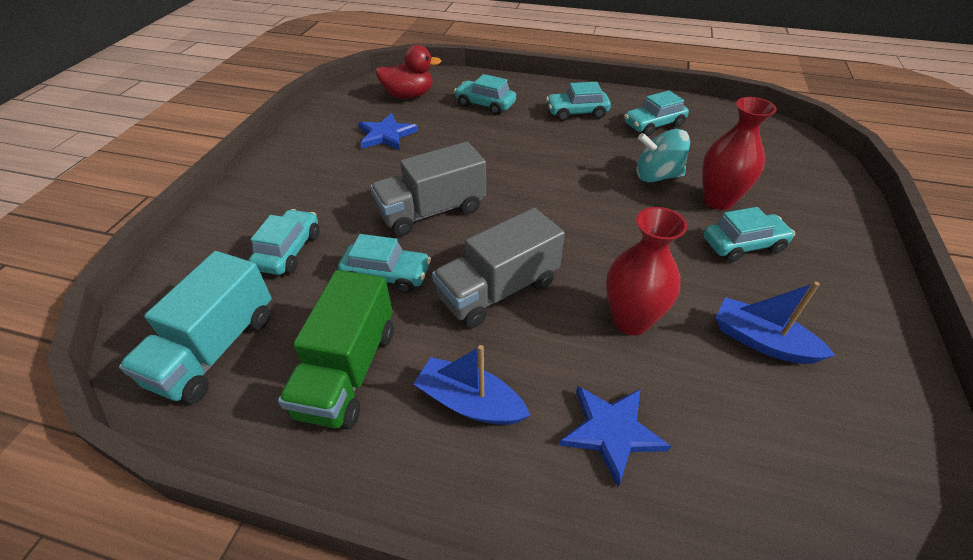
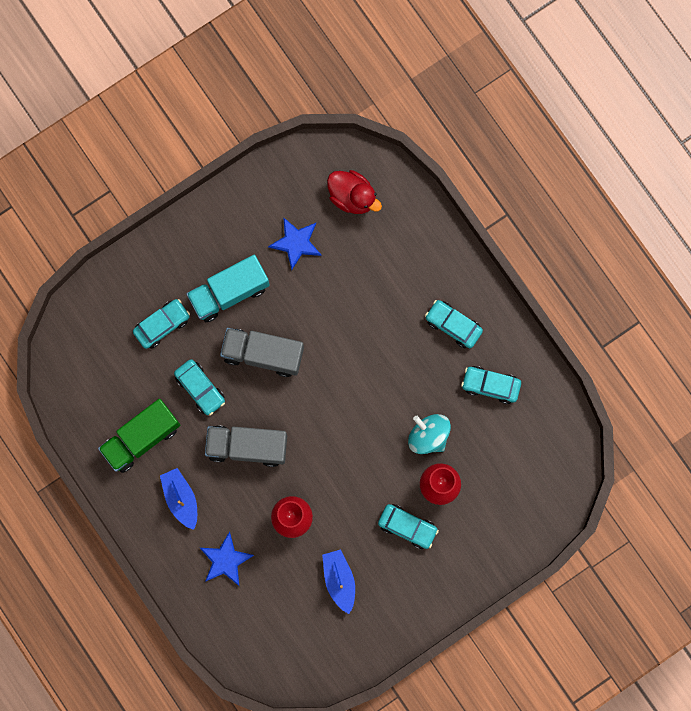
camera: 40 degrees right, 35 degrees up
turquoise truck [119,251,272,404] -> turquoise truck moved to [186,255,270,322]
turquoise car [454,74,516,115] -> none

